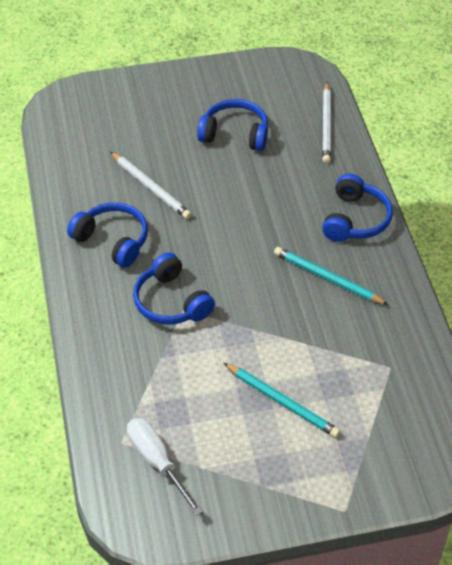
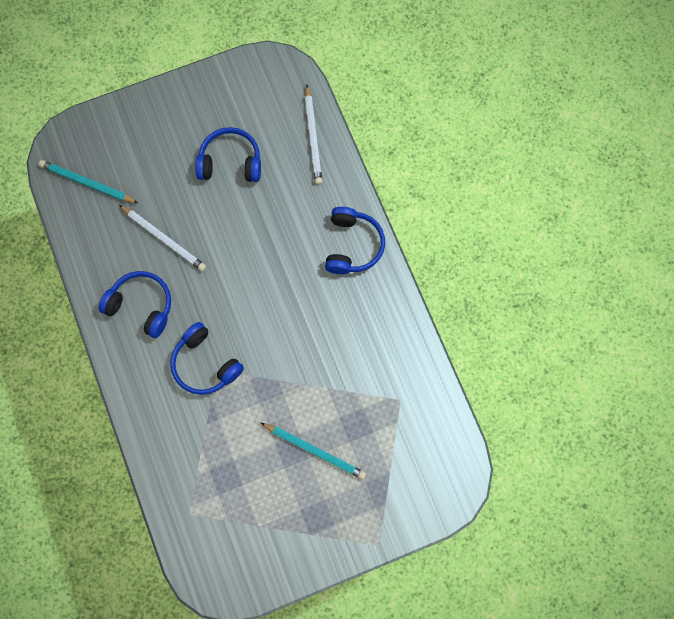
camera: 10 degrees left, 25 degrees up
white screwdriver [127,418,203,516] -> none
turquoise pencil [274,247,389,305] -> turquoise pencil moved to [39,160,138,203]

